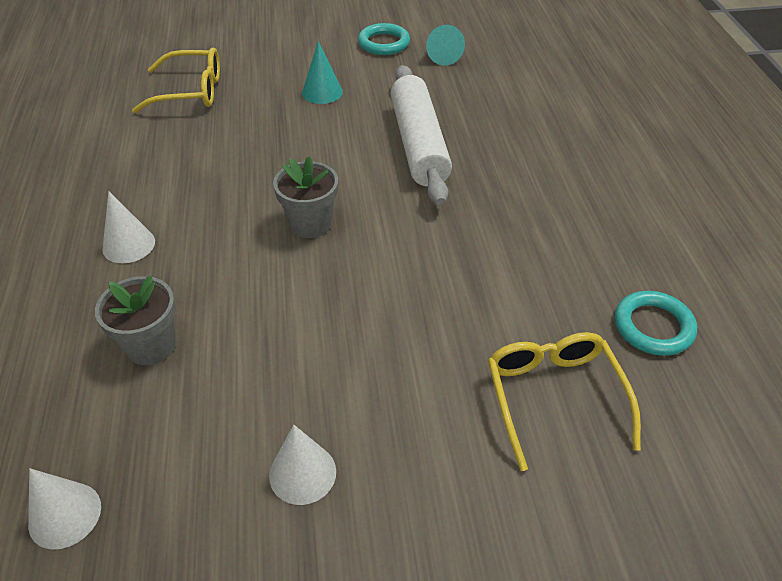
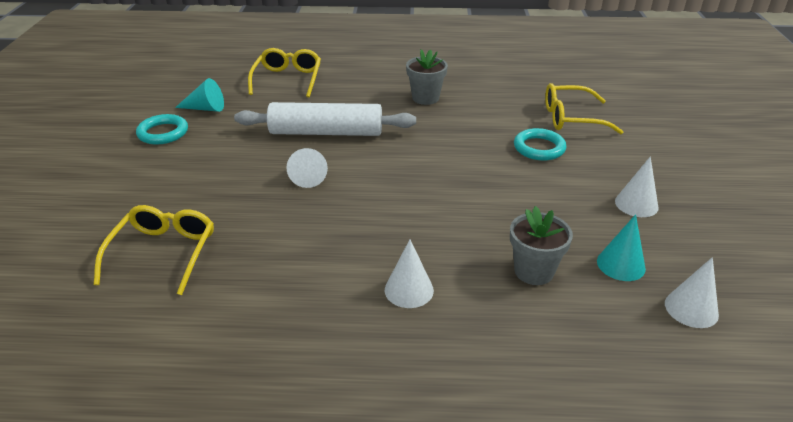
camera: 80 degrees left, 10 degrees down
grey flower pot [273,156,338,238] -> grey flower pot moved to [406,49,448,105]
turquoise cone [302,41,343,104] -> turquoise cone moved to [597,214,646,281]
turquoise ring [615,291,697,356] -> turquoise ring moved to [514,128,566,161]
none -> yellow glasses [248,48,321,97]
none -> white cone [286,148,328,188]

